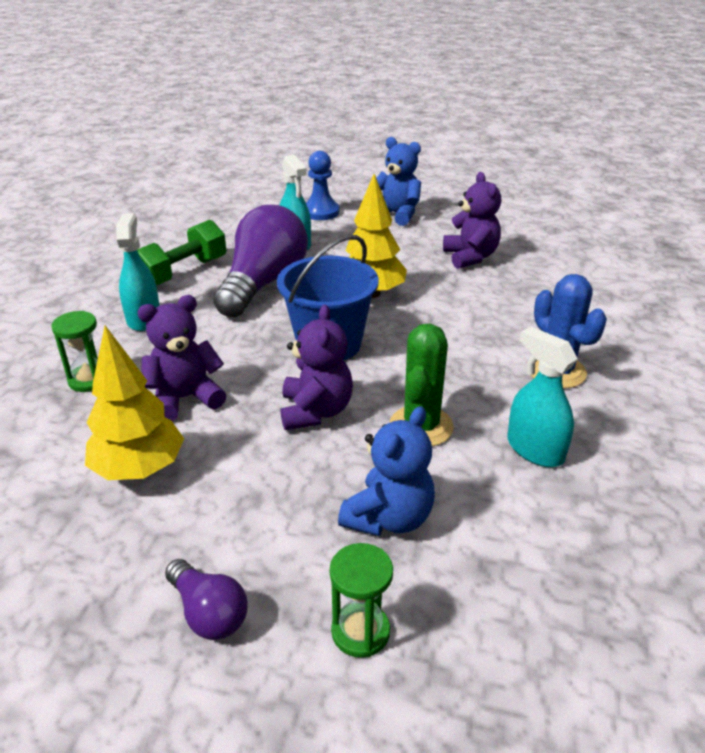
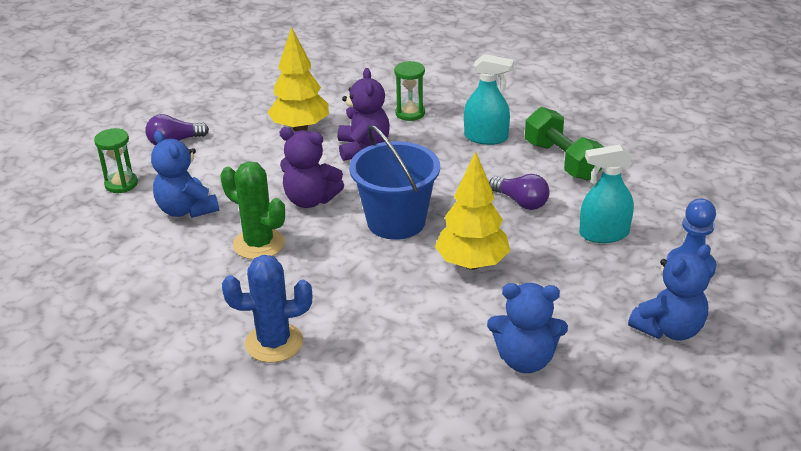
camera: 110 degrees right, 0 degrees up
purple light bulb [213,205,308,317] -> purple light bulb [489,174,550,210], size x0.49
purple teddy bear [443,172,501,269] -> blue teddy bear [487,283,568,373]
turquoise spray bottle [507,326,578,467] -> none

